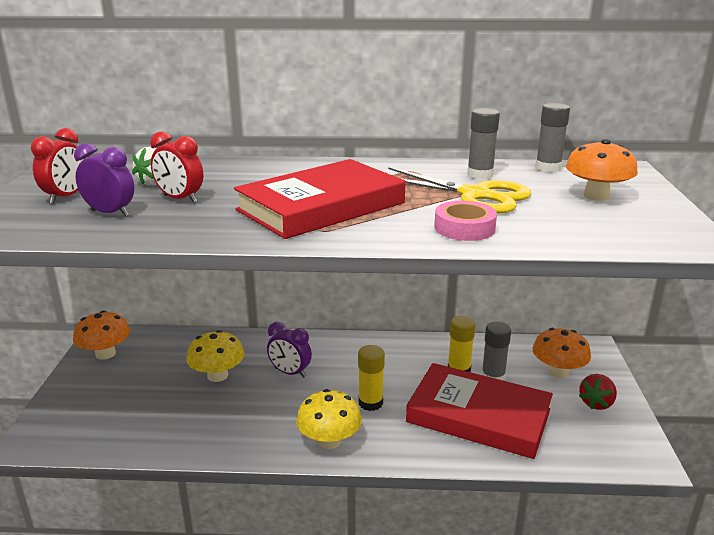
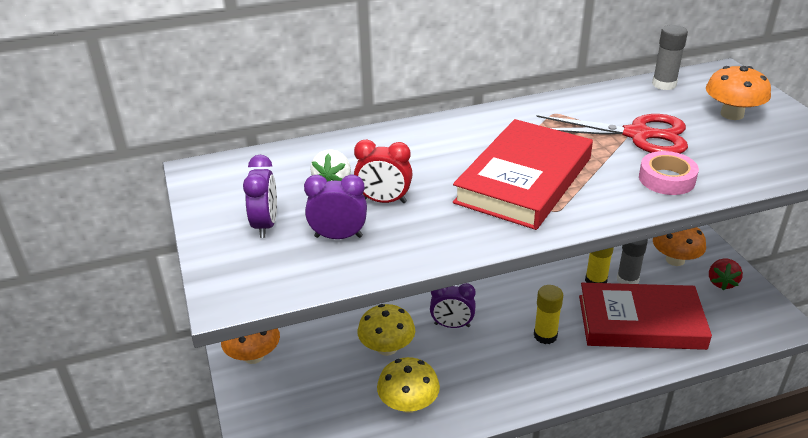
camera: 20 degrees left, 10 degrees up
red clock [31,128,85,204] -> purple clock [243,155,277,238]
yellow mushroom [296,389,362,449] -> yellow mushroom moved to [377,357,440,413]
yellow scissors [388,167,531,213] -> red scissors [537,114,688,154]
grey glue stick [467,108,500,179] -> none

